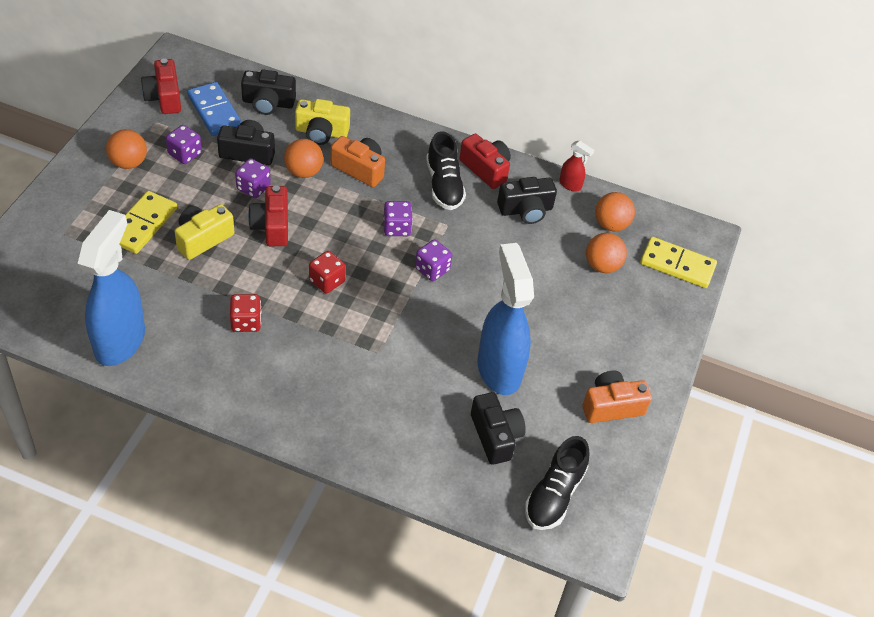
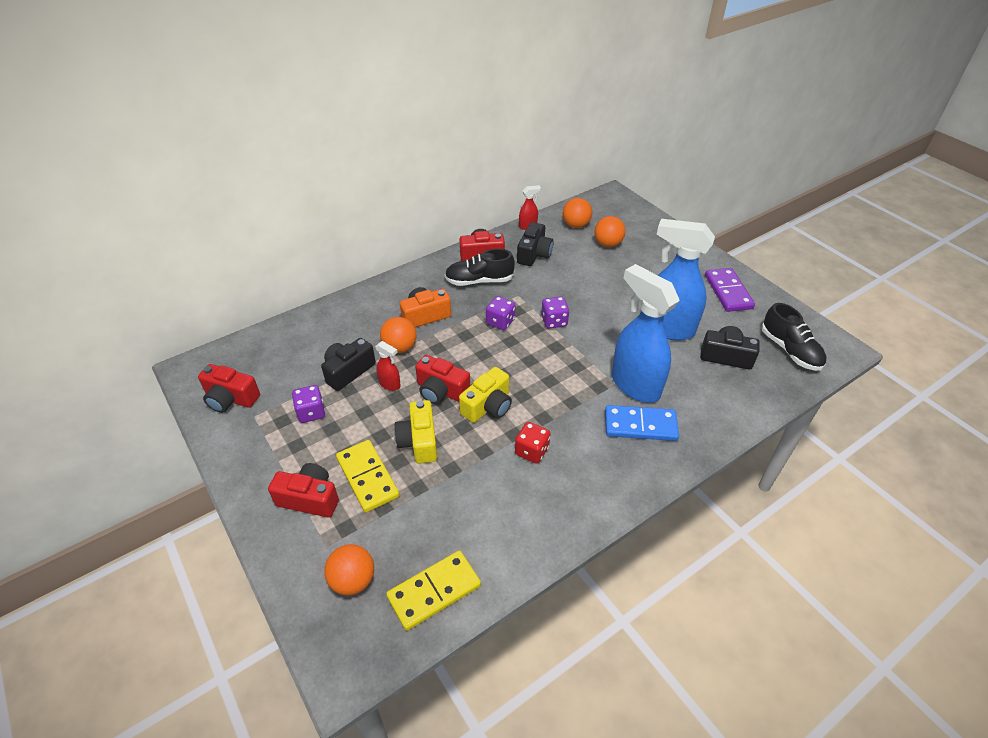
camera: 50 degrees left, 5 degrees down
blue spray bottle [78,210,145,366] -> blue spray bottle moved to [612,264,680,403]
orange ball [106,129,147,169] -> orange ball moved to [324,544,374,595]
blue domino [187,82,242,136] -> blue domino moved to [605,405,679,441]
purple dice [235,158,271,198] -> red spray bottle [375,341,401,391]
black camera [241,69,296,115] -> none
yellow camera [295,99,350,145] -> yellow camera moved to [459,367,512,423]
red dice [309,251,346,294] -> none
black shoe [426,131,466,210] -> black shoe turned 150 degrees clockwise [445,249,515,286]
orange camera [583,371,652,423] -> purple domino [705,268,755,312]
yellow domino [640,237,717,288] -> yellow domino moved to [386,551,481,631]
none -> red camera [268,463,339,517]

